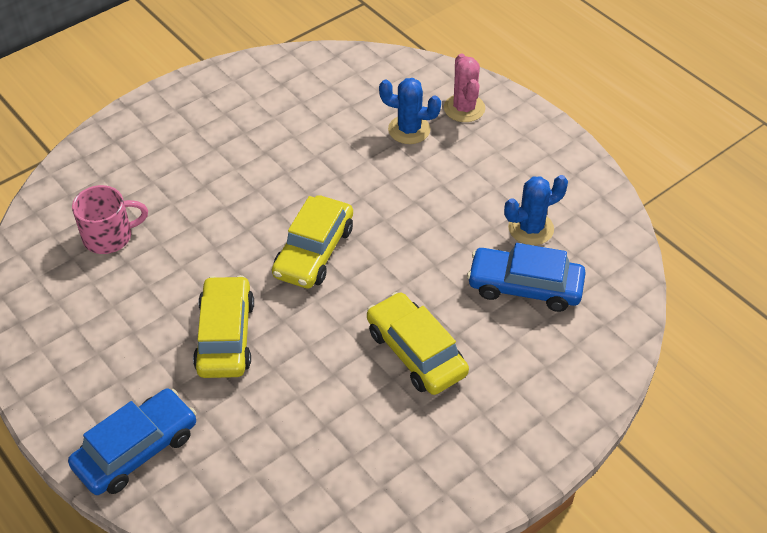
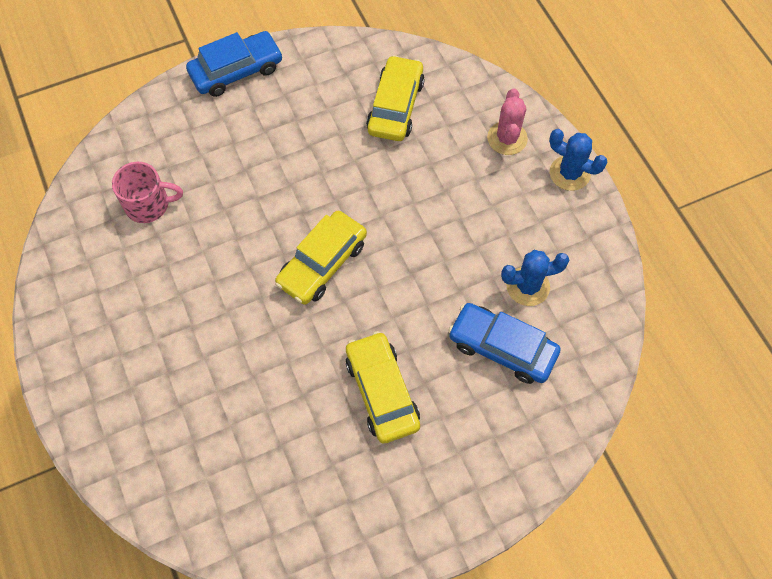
camera: 15 degrees right, 15 degrees up
blue car [68,388,196,495] -> blue car moved to [186,31,283,97]
yellow car [193,275,254,378] -> yellow car moved to [366,55,425,141]
blue cactus [379,78,441,144] -> blue cactus moved to [549,129,607,191]

